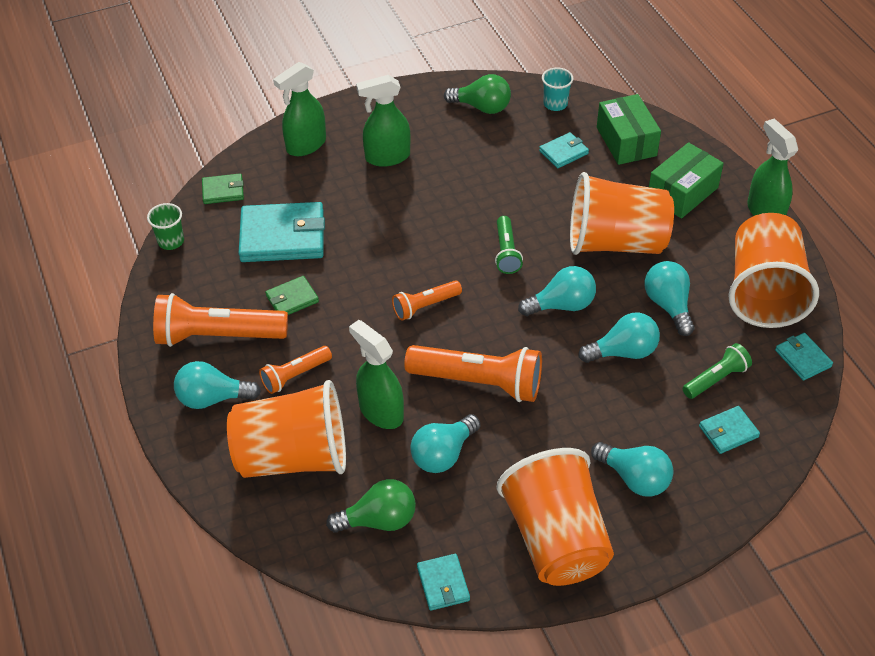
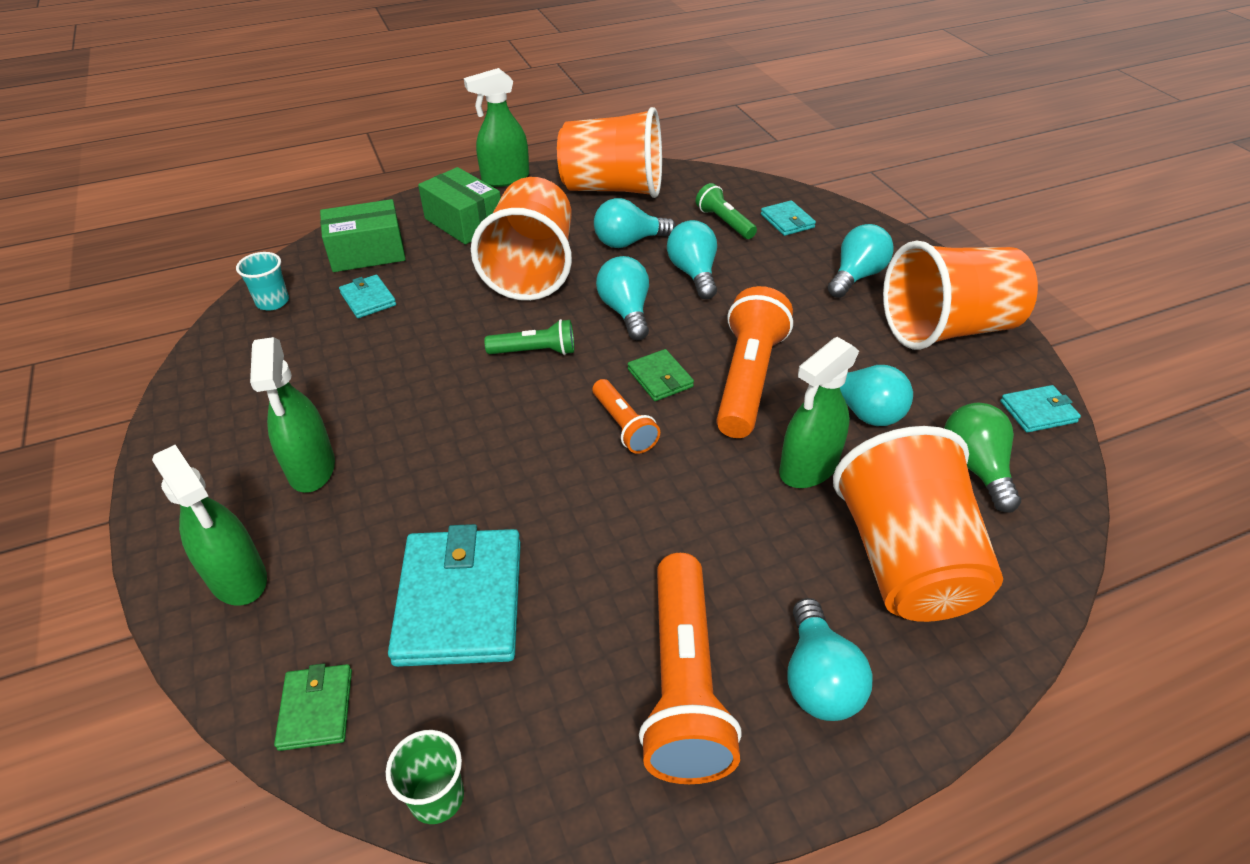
camera: 90 degrees left, 5 degrees down
orange flashlight [259,346,332,394] -> none
green wallet [265,276,319,315] -> green wallet moved to [628,349,694,401]
green light bulb [444,74,511,114] -> none
turquoise wallet [775,333,833,381] -> none

